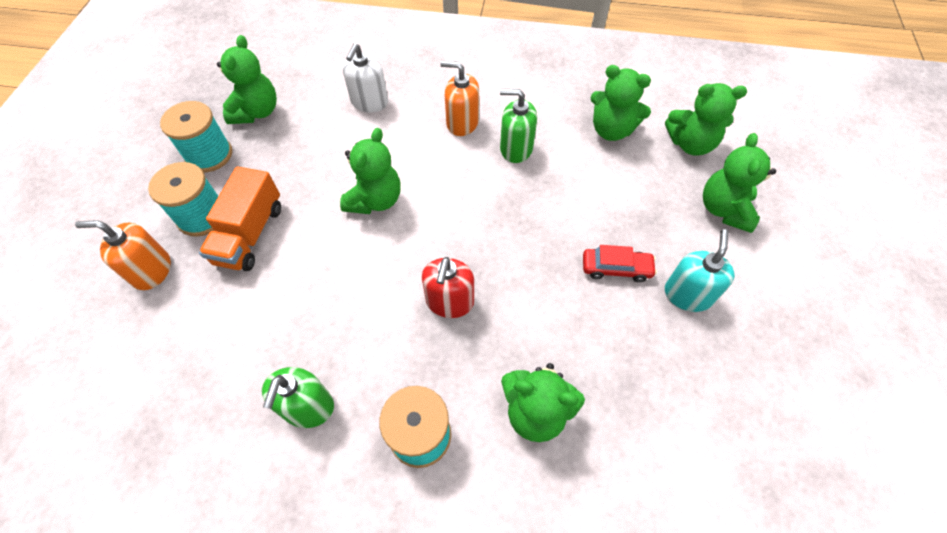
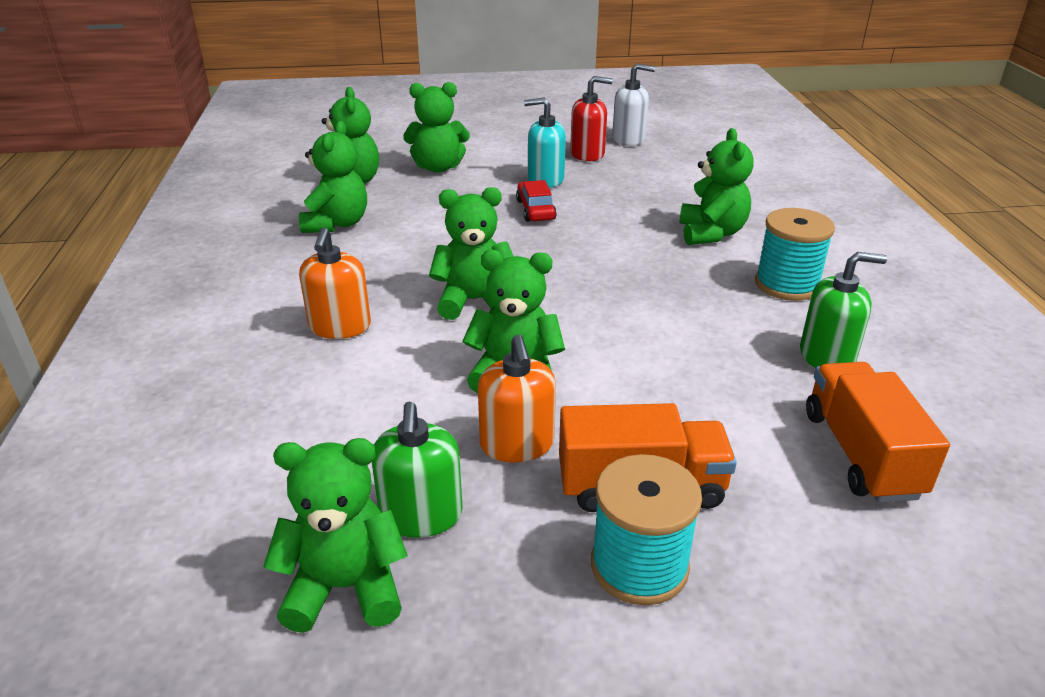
camera: 105 degrees left, 25 degrees down
orange soap dispenser [75,220,171,290] -> orange soap dispenser moved to [478,335,556,463]
turquoise spool [160,101,232,172] -> none
white soap dispenser [343,43,388,112] -> white soap dispenser moved to [612,63,655,146]
red soap dispenser [422,257,474,318] -> red soap dispenser moved to [570,76,613,161]
green soap dispenser [500,89,537,163] -> green soap dispenser moved to [372,402,463,538]
none -> green teddy bear [429,187,513,320]
none -> orange truck [806,362,950,503]

